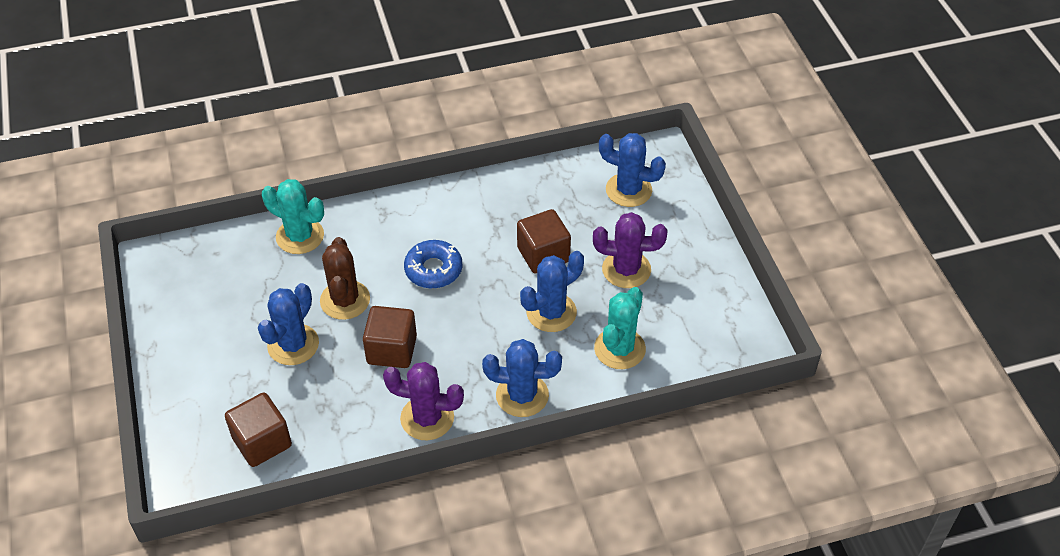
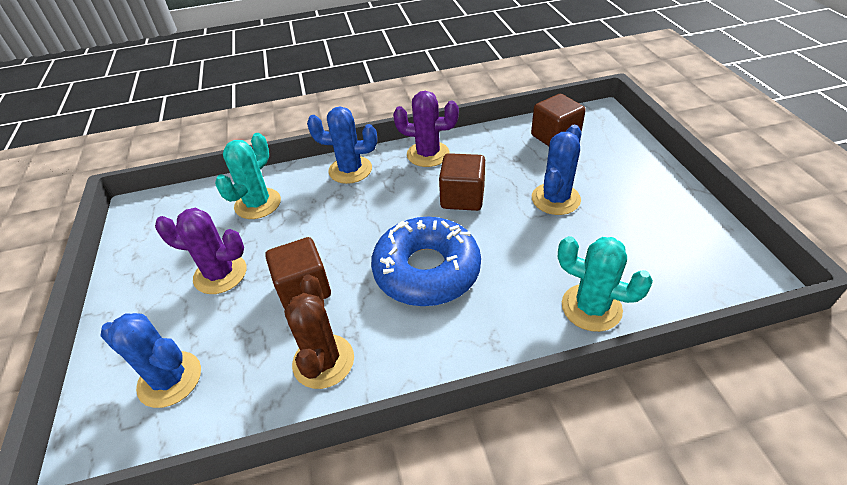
camera: 175 degrees left, 5 degrees down
brown cactus [320,237,370,320] -> brown cactus moved to [284,274,354,389]
blue donut [404,240,463,289] -> blue donut [371,217,481,306], size x1.67
blue cactus [520,251,584,332] -> none

